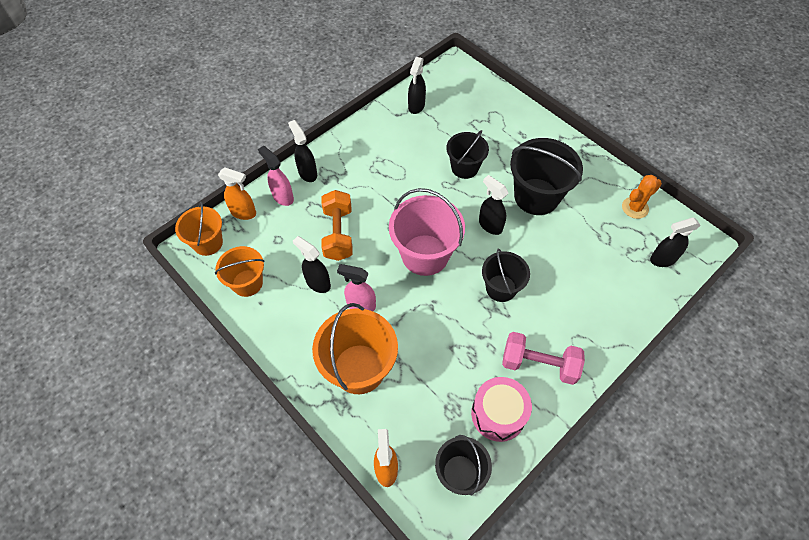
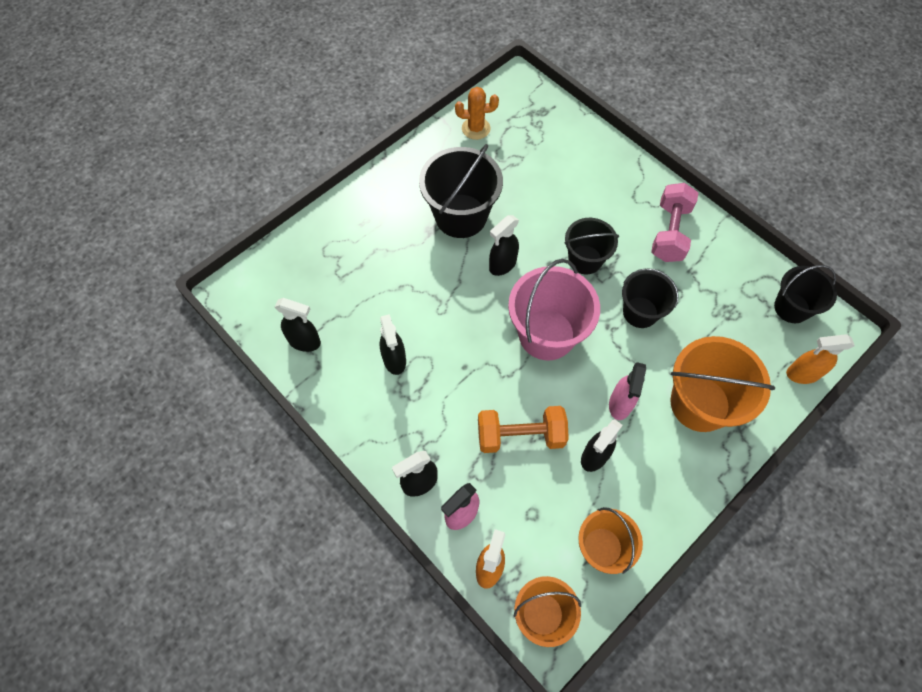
camera: 90 degrees left, 5 degrees up
black bucket [446,130,489,179] -> black bucket moved to [622,268,679,328]
pink drum [471,377,532,442] -> none
orange cactus [622,175,662,219] -> orange cactus turned 60 degrees counterclockwise [455,87,499,140]
black spray bottle [650,217,701,267] -> black spray bottle moved to [380,314,406,375]

